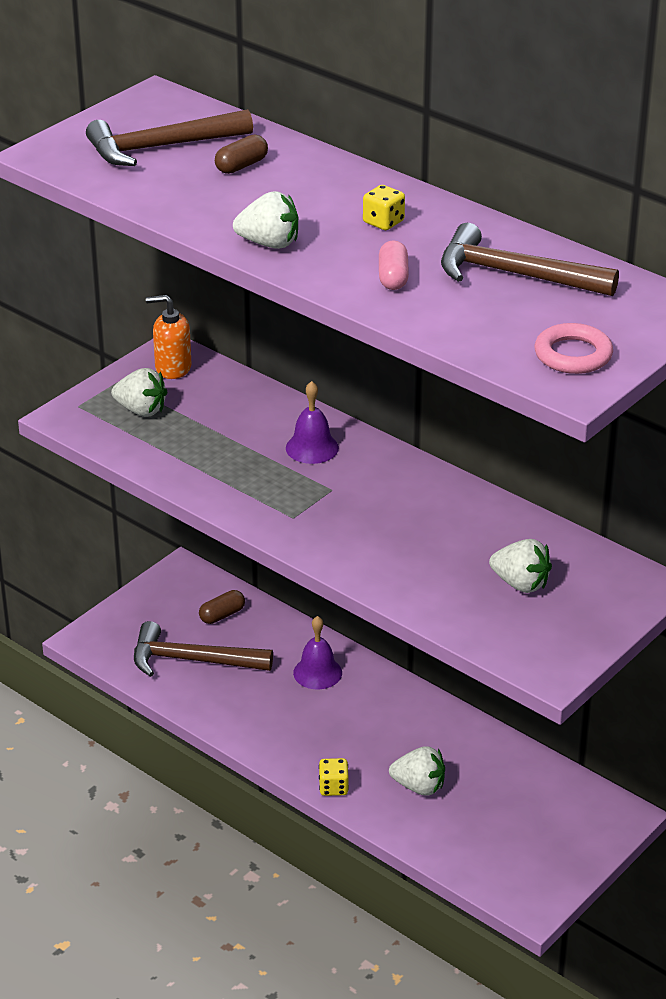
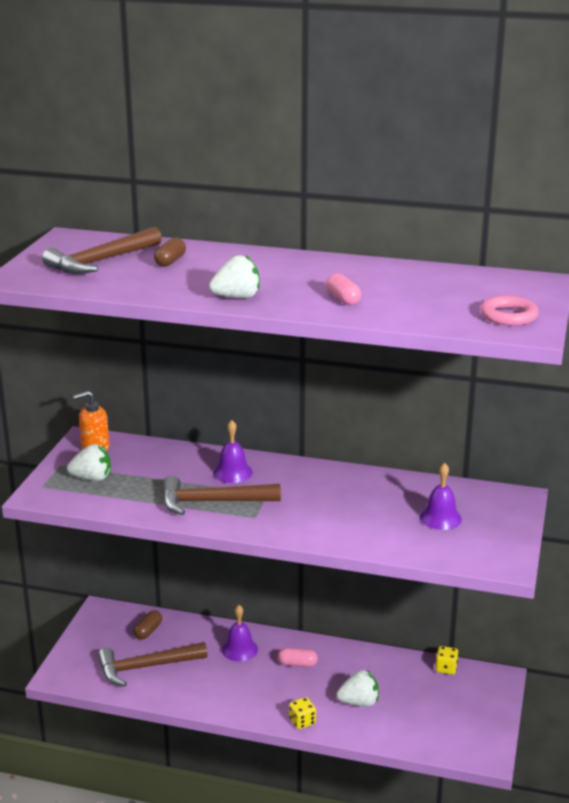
camera: 25 degrees left, 10 degrees down
yellow dice [363,185,405,230] -> yellow dice moved to [435,646,459,675]
brown hammer [441,223,619,296] -> brown hammer moved to [163,476,281,515]
white strawberry [489,539,552,593] -> purple bell [419,463,462,530]
none -> pink capsule [278,648,318,667]

